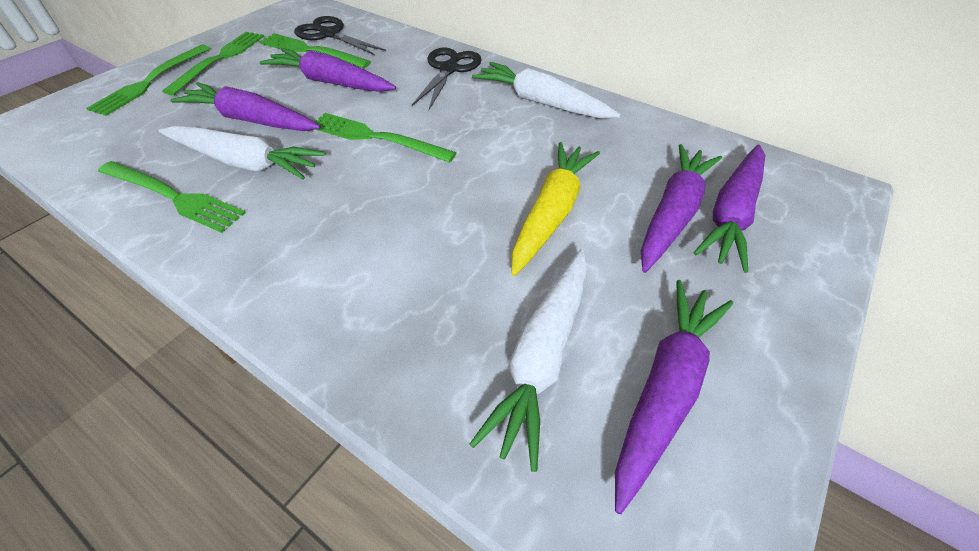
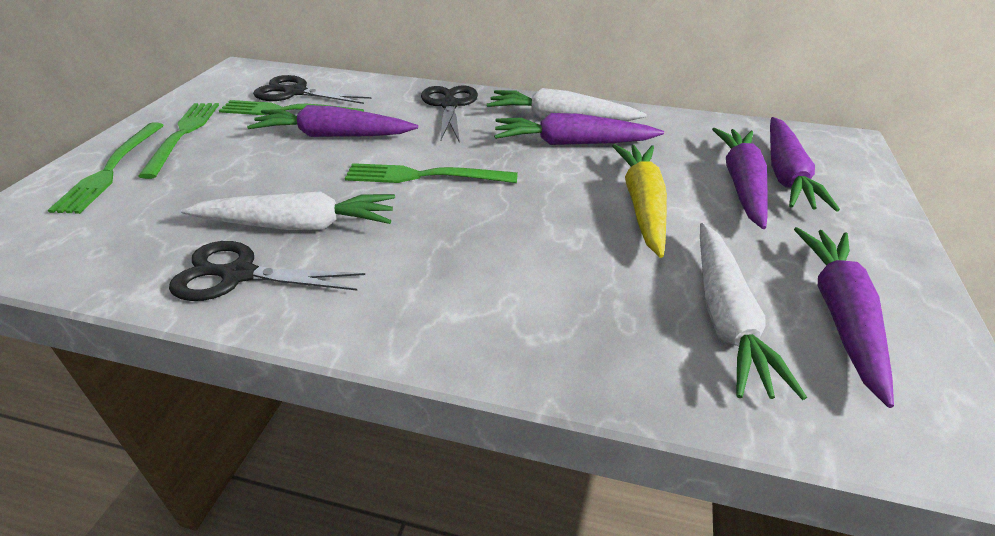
camera: 20 degrees left, 10 degrees down
green fork [98,161,246,233] -> black scissors [169,241,365,301]
purple carrot [170,82,320,131] -> purple carrot moved to [494,113,664,145]

